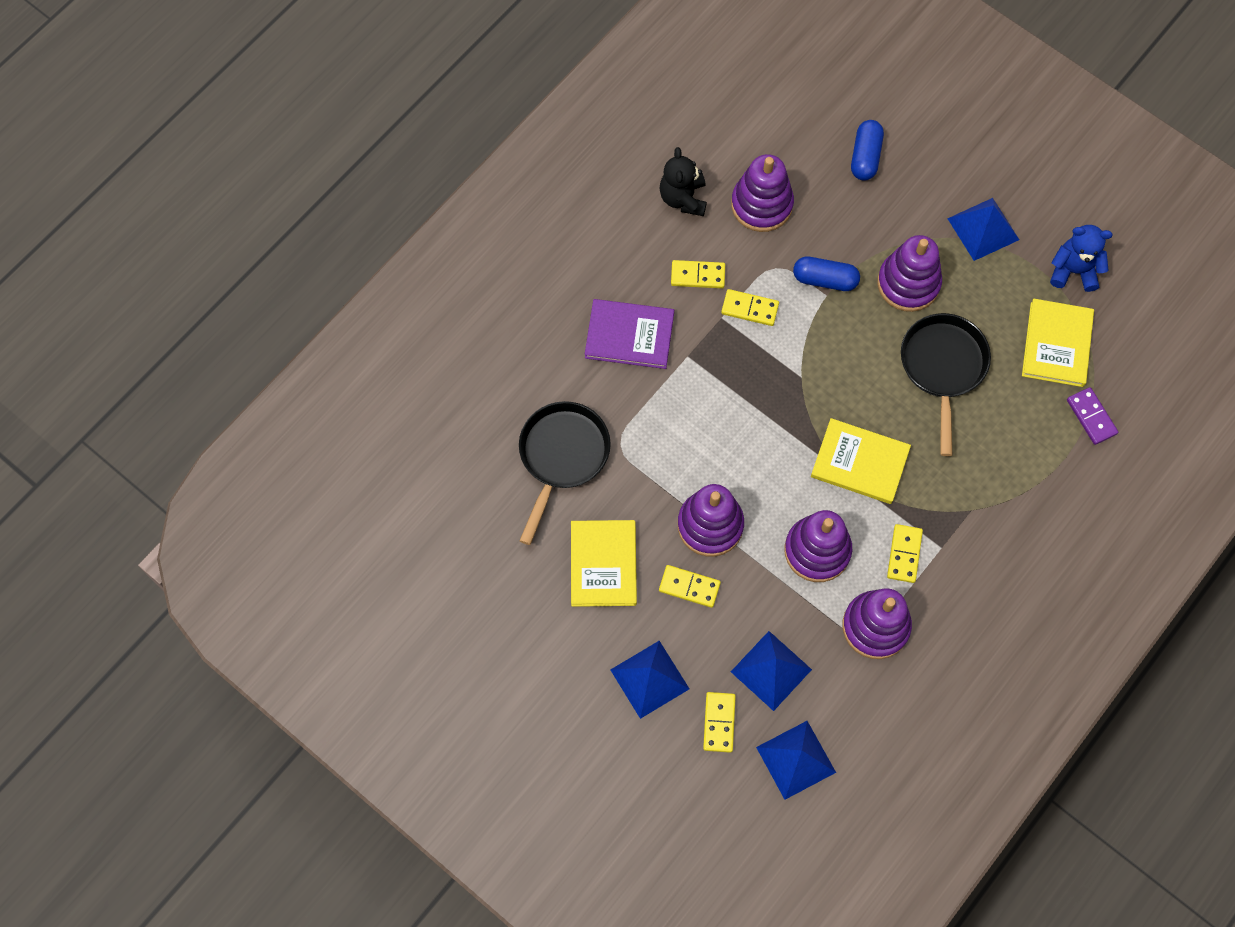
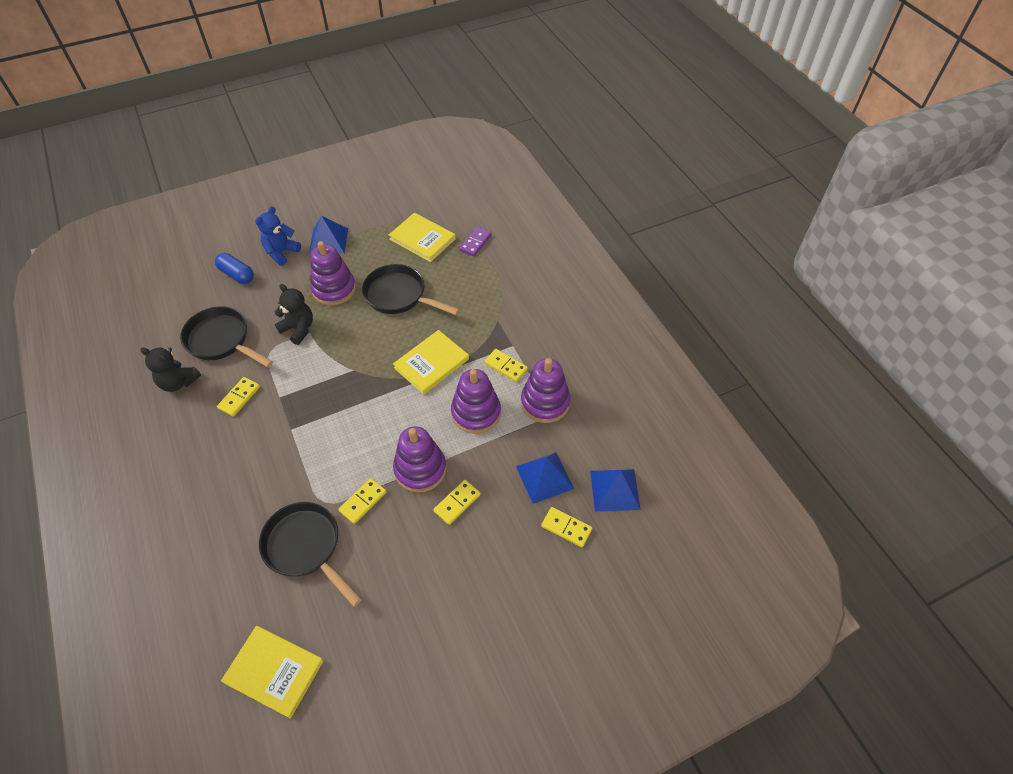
camera: 65 degrees left, 15 degrees down
yellow book [571,520,637,607] -> yellow book moved to [221,626,324,719]
purple book [585,299,674,369] -> none
blue pyramid [611,641,689,719] -> none
yellow domino [721,289,779,326] -> yellow domino moved to [338,478,386,524]
purple stacking toy [731,154,794,232] -> black pan [180,306,273,367]
blue capsule [793,256,860,291] -> black teddy bear [275,284,313,345]
blue teddy bear [1050,225,1112,292] -> blue teddy bear moved to [255,206,301,266]
purple domino [1067,387,1118,445] -> purple domino turned 60 degrees counterclockwise [459,227,492,256]

